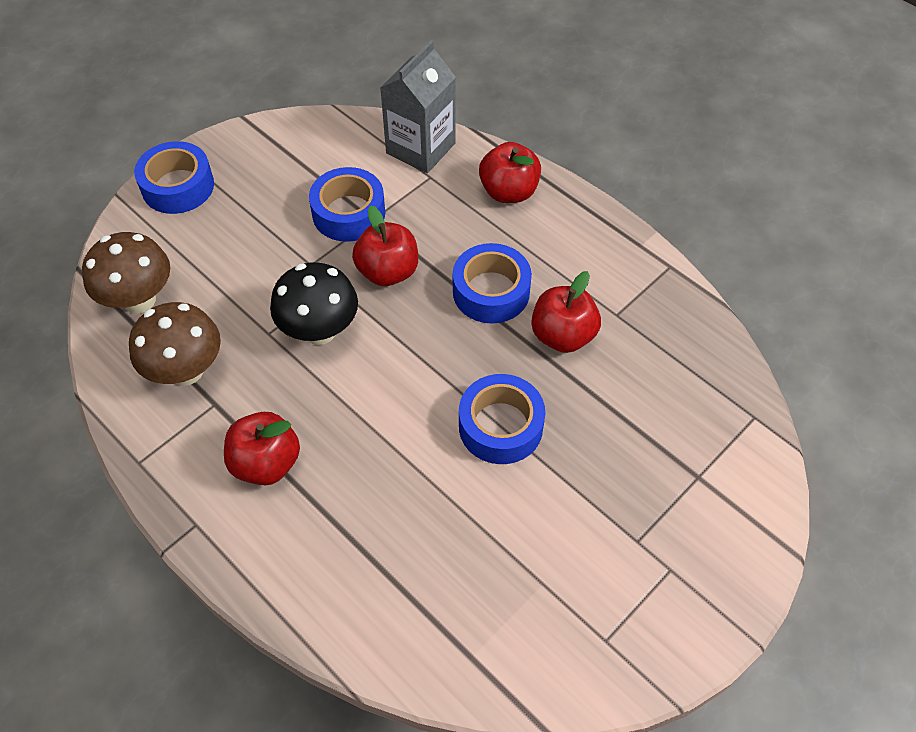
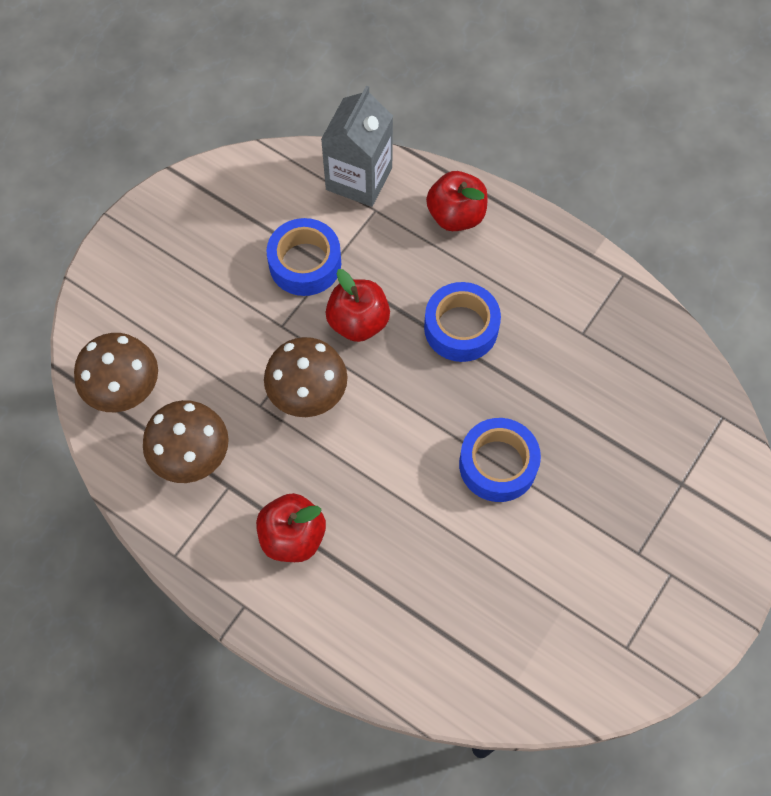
camera: 10 degrees left, 10 degrees up
blue tape [134,141,214,214] -> none
black mushroom [270,262,358,345] -> brown mushroom [264,337,348,417]
red apple [531,271,601,353] -> none

